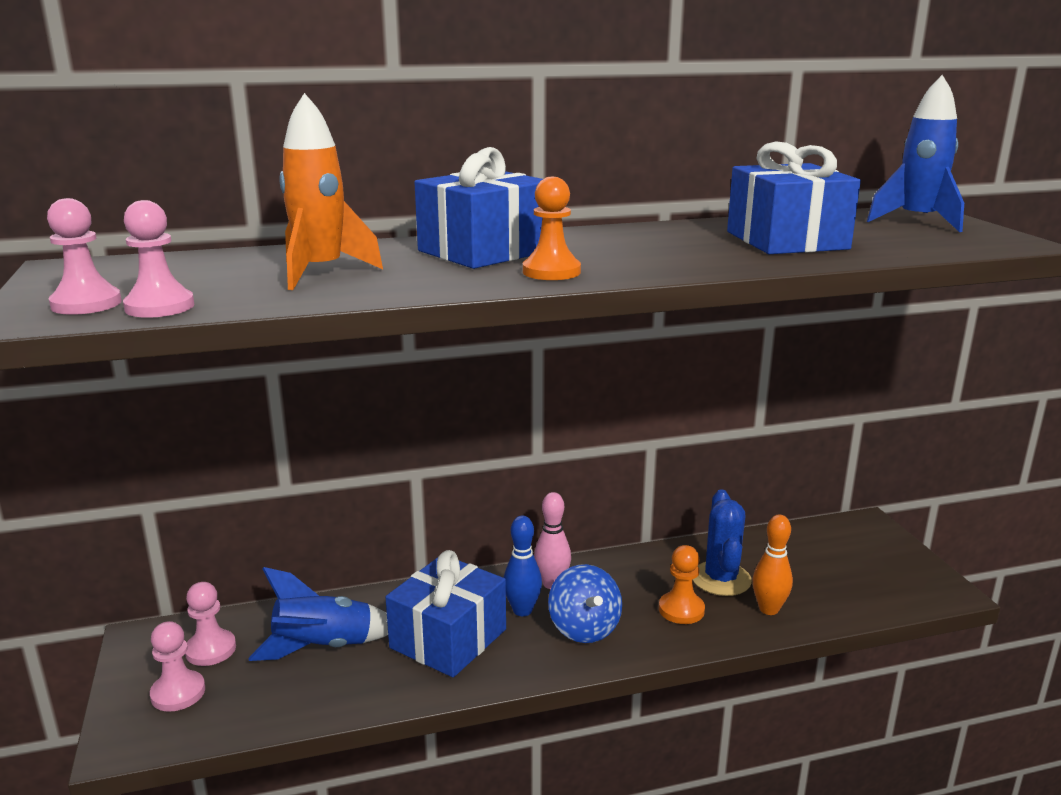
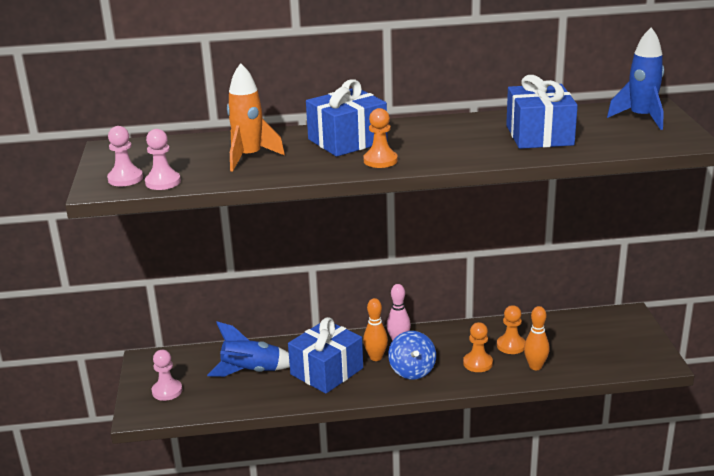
camera: 10 degrees right, 5 degrees up
pink pawn [185,582,236,666] -> none
blue bowling pin [504,516,542,616] -> orange bowling pin [363,298,388,361]
blue cactus [693,489,752,596] -> orange pawn [497,305,525,354]

